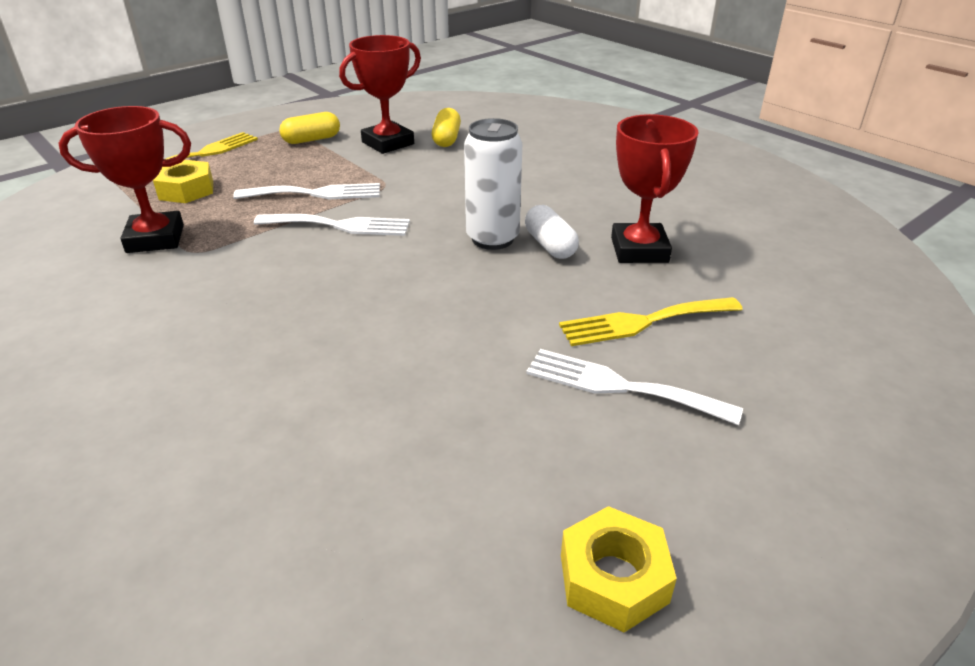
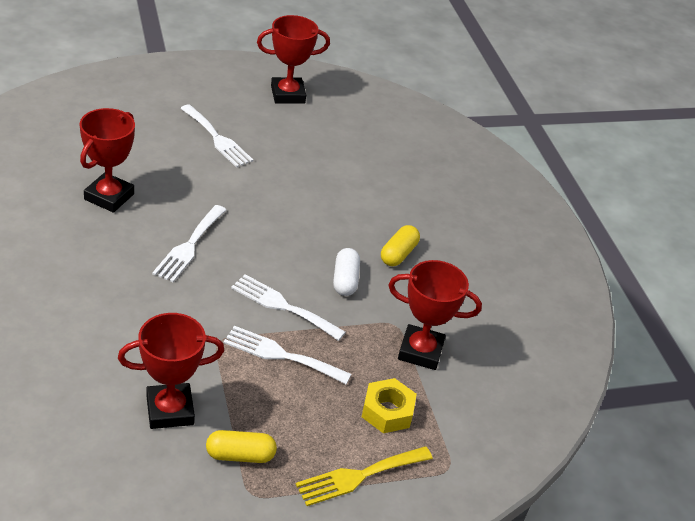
camera: 160 degrees left, 5 degrees up
yellow capsule [432,108,461,147] -> yellow capsule moved to [381,225,420,266]
white can [464,118,522,250] -> white fork [152,205,226,282]
white capsule [525,205,579,259] -> white capsule moved to [333,248,360,296]
yellow fork [559,297,743,346] -> none
yellow nut [561,506,677,632] -> red trophy [257,15,330,104]

